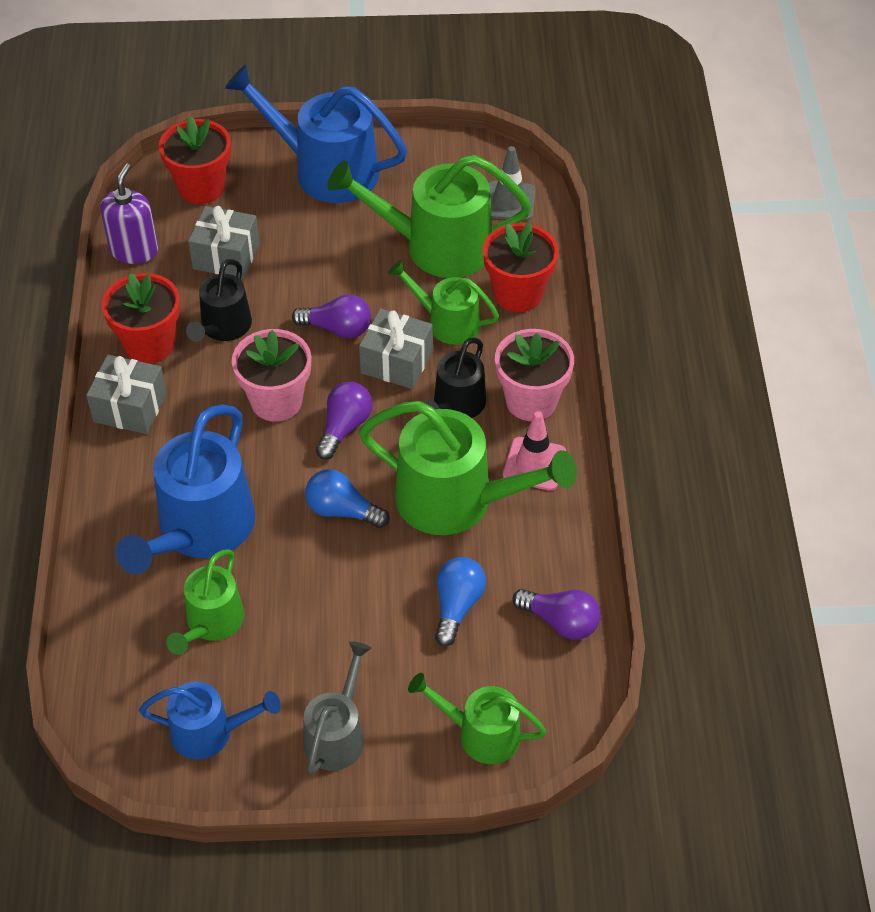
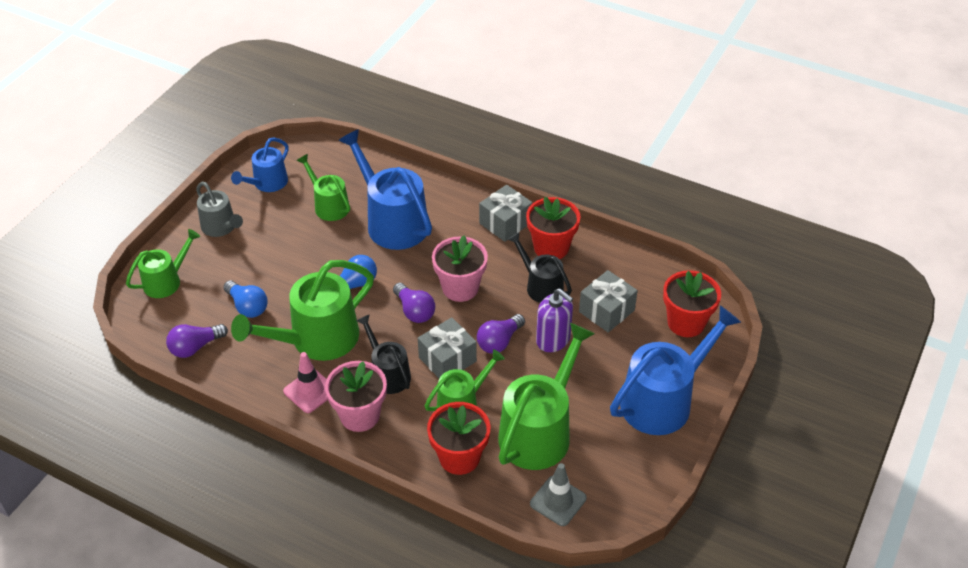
camera: 120 degrees right, 5 degrees down
purple soap dispenser [100,164,158,264] -> purple soap dispenser moved to [536,288,573,352]

